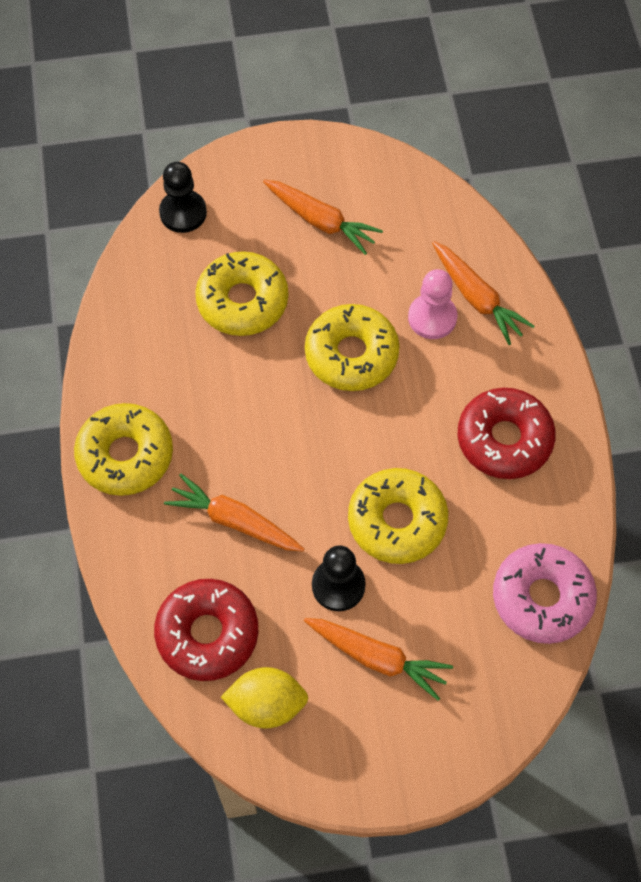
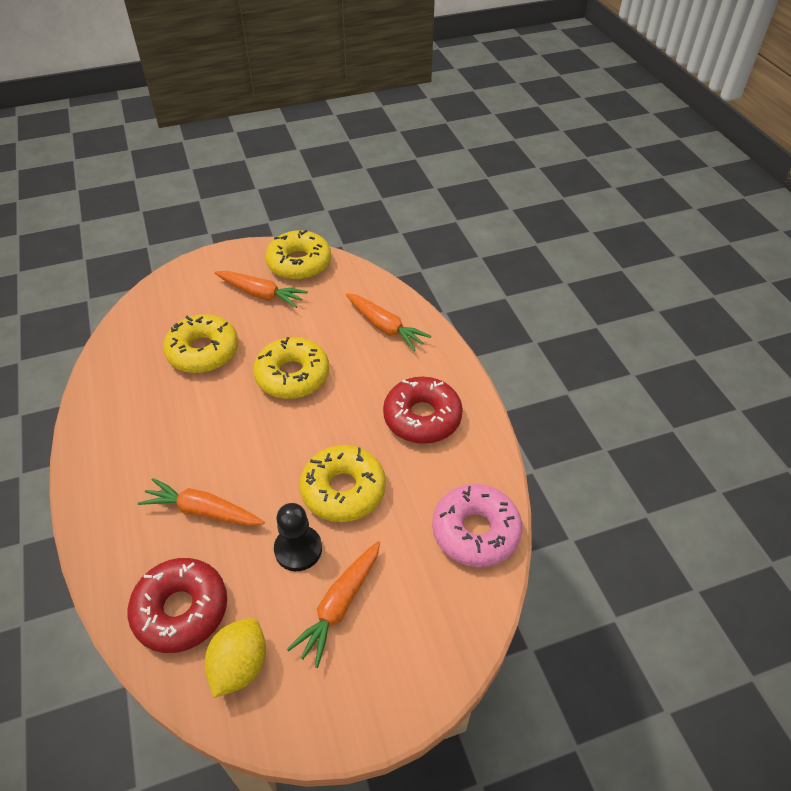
camera: 10 degrees left, 15 degrees down
yellow donut [74,403,173,496] -> yellow donut moved to [265,230,331,280]
black pawn [159,162,207,233] -> none
yellow lemon [221,667,308,729] -> yellow lemon turned 60 degrees counterclockwise [204,618,266,698]
orange carrot [304,618,453,701] -> orange carrot turned 105 degrees clockwise [287,541,380,668]
pink pawn [408,269,457,339] -> none

